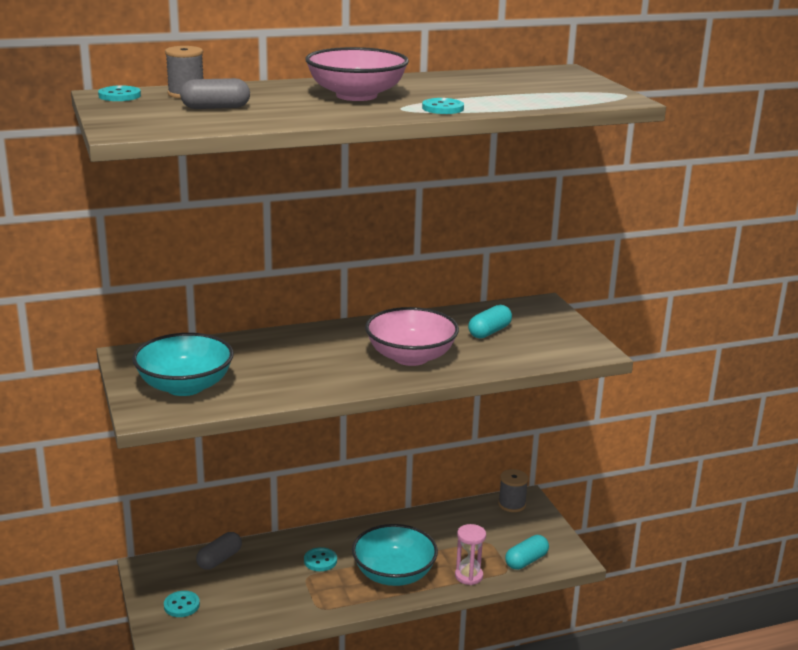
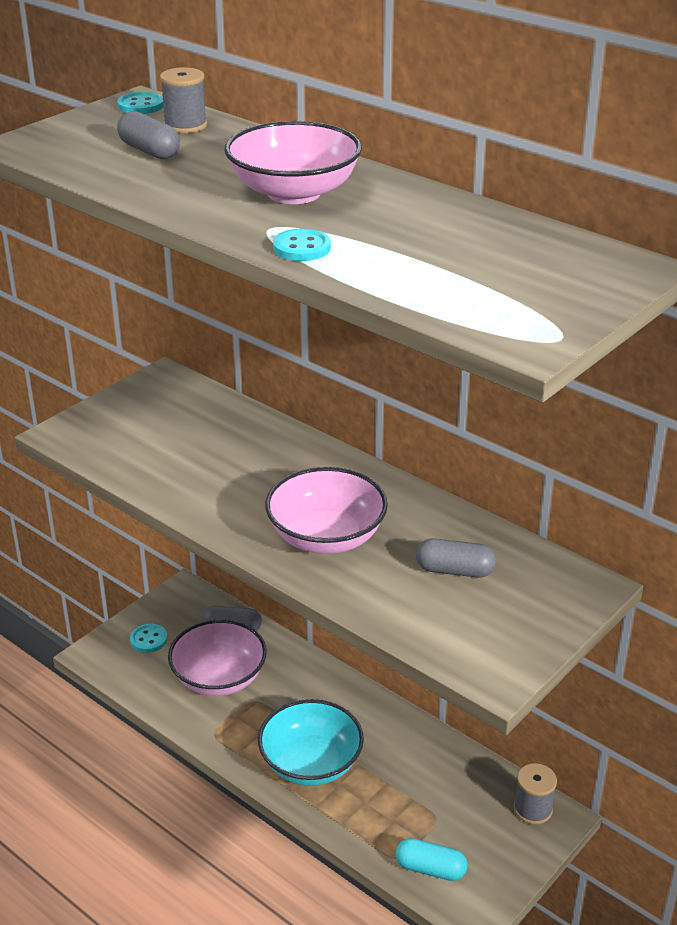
camera: 60 degrees right, 10 degrees up
turquoise bowl [132,333,234,396] -> none
turquoise button [304,547,337,571] -> none
pink hourglass [455,524,486,585] -> none
turquoise capsule [468,305,512,339] -> grey capsule [416,538,496,578]
none -> pink bowl [168,620,267,696]

